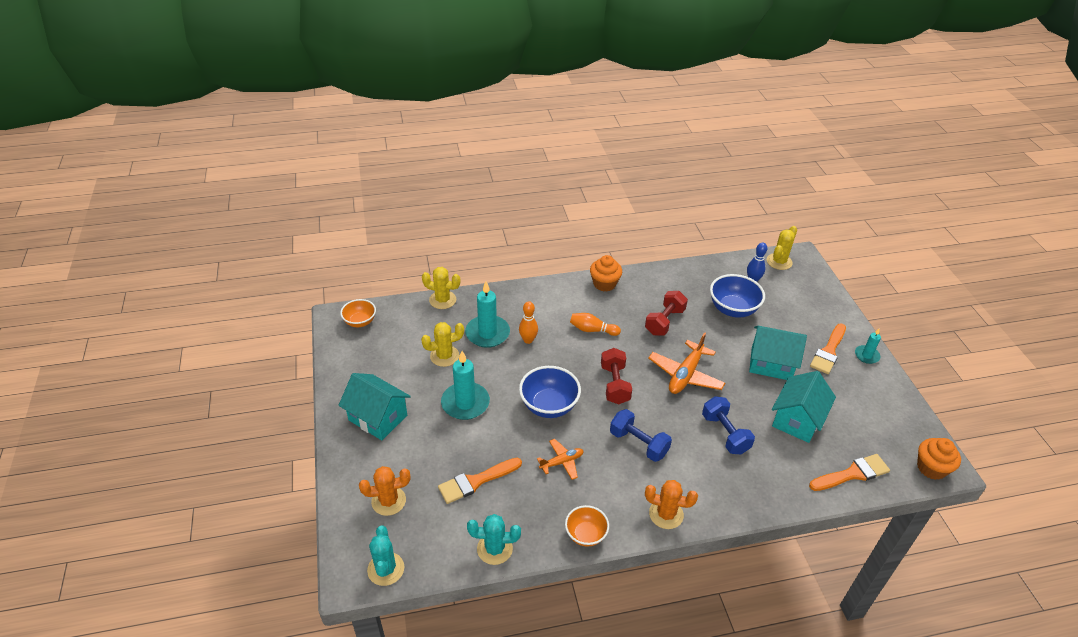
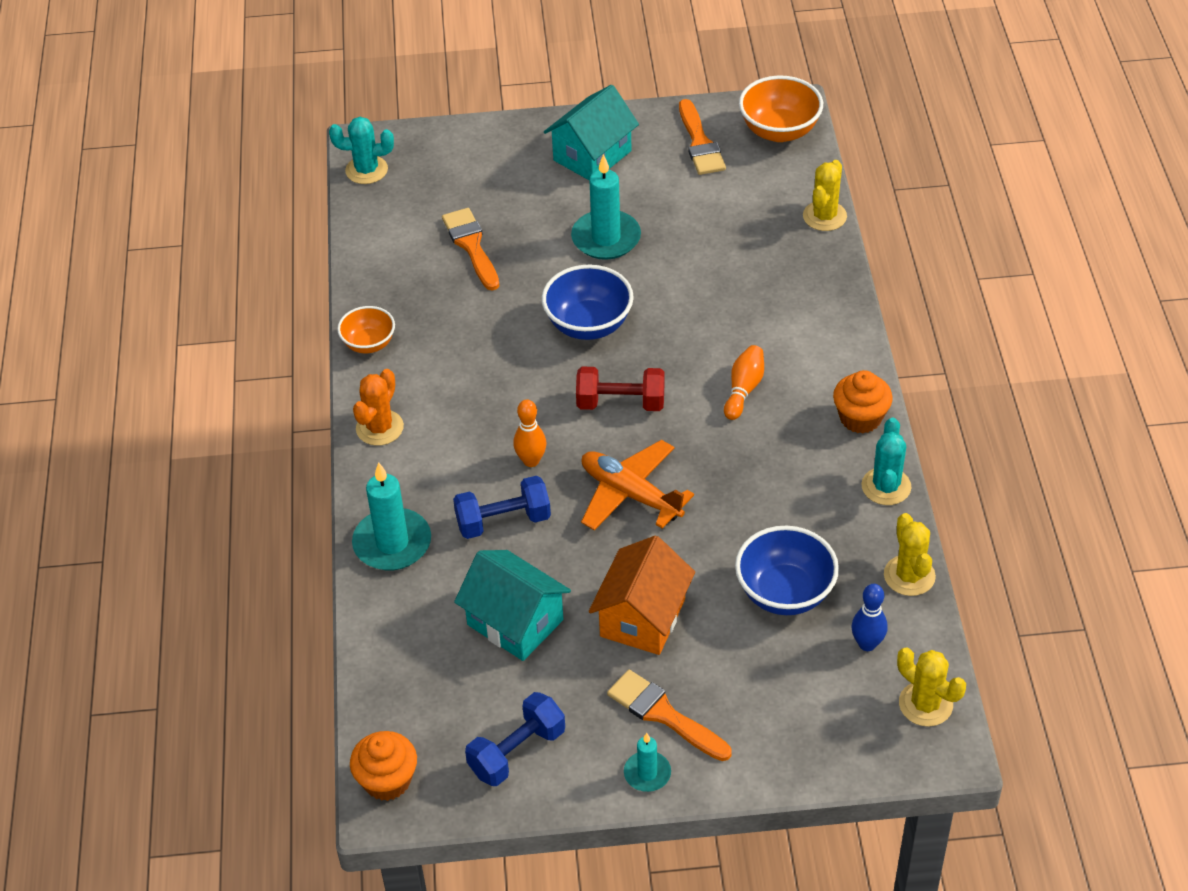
camera: 100 degrees right, 5 degrees up
orange bowl [340,299,376,327] -> orange bowl [739,76,823,142], size x1.59
orange cactus [359,466,410,516] -> none
yellow cactus [421,322,464,367] -> yellow cactus moved to [884,513,936,596]
turquoise candle [465,281,510,348] -> turquoise candle moved to [352,462,431,570]
turquoise cactus [467,514,521,565] -> turquoise cactus moved to [861,418,912,505]
orange bowling pin [519,301,538,344] -> orange bowling pin moved to [513,399,546,467]
orange plane [537,439,584,480] -> none
blue dumbbell [610,409,672,462] -> blue dumbbell moved to [465,692,565,786]
red dumbbell [645,291,688,335] -> none
turquoise house [749,326,807,380] -> orange house [589,536,695,655]
orange brush [809,454,890,491] -> orange brush moved to [679,99,726,175]

